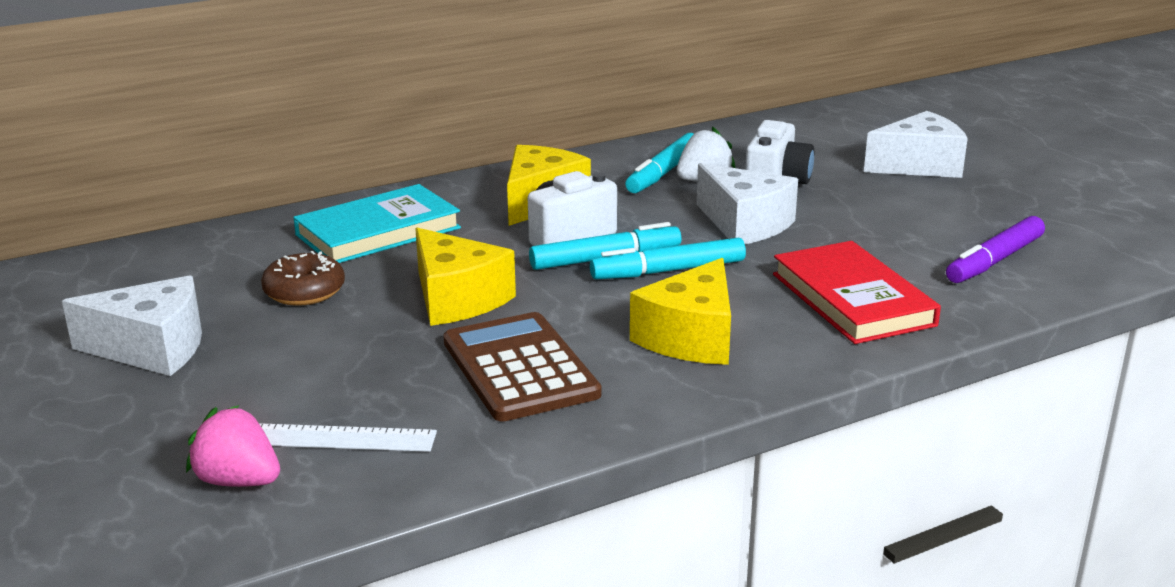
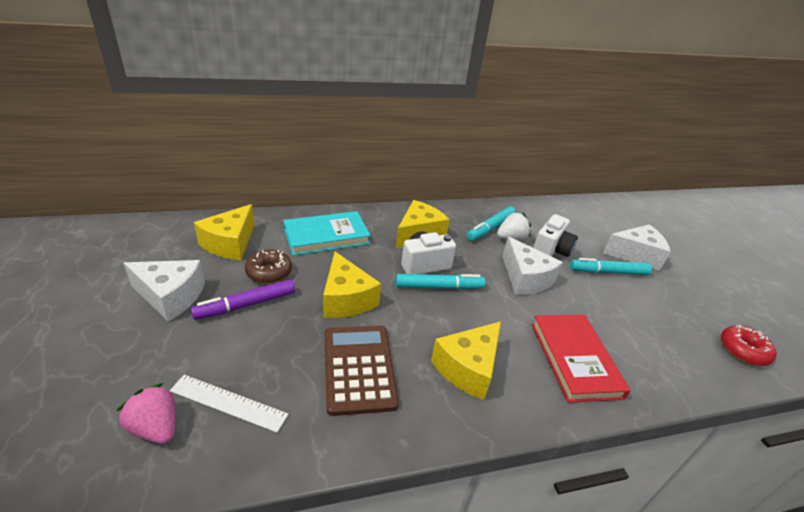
camera: 10 degrees right, 10 degrees up
turquoise marker [590,237,746,279] -> turquoise marker moved to [570,258,652,275]
purple marker [946,216,1045,283] -> purple marker moved to [191,279,295,320]
none -> yellow cheese [194,204,254,260]
none -> red donut [721,325,777,366]

